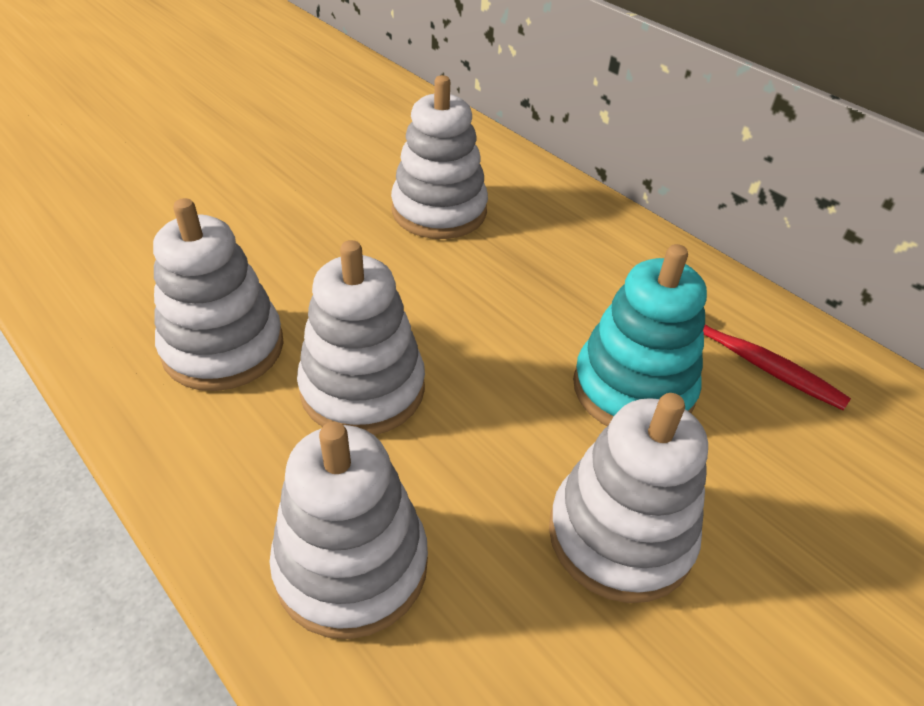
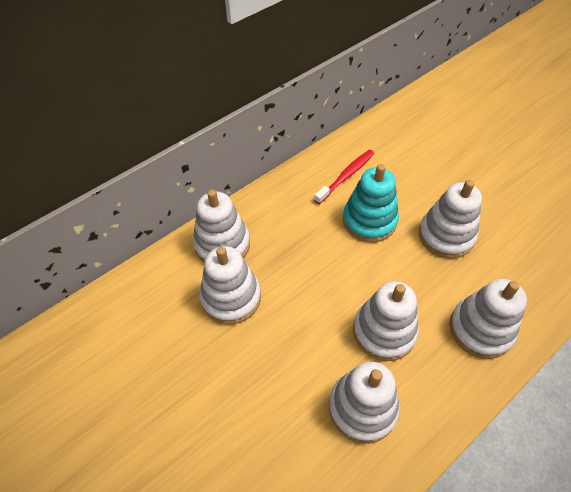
camera: 85 degrees left, 10 degrees up
none -> white stacking toy [193,189,250,263]

